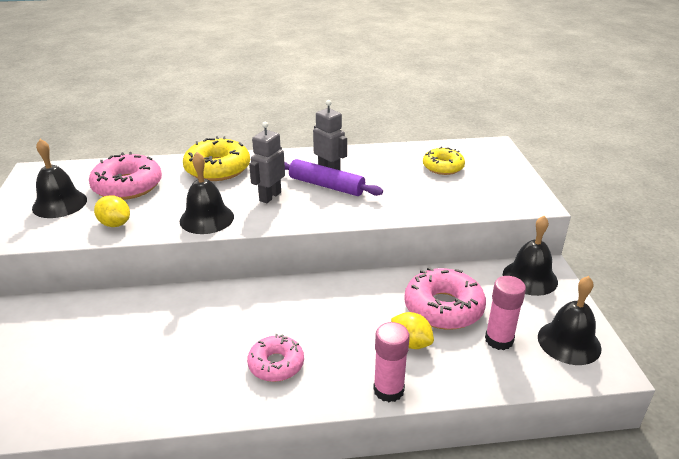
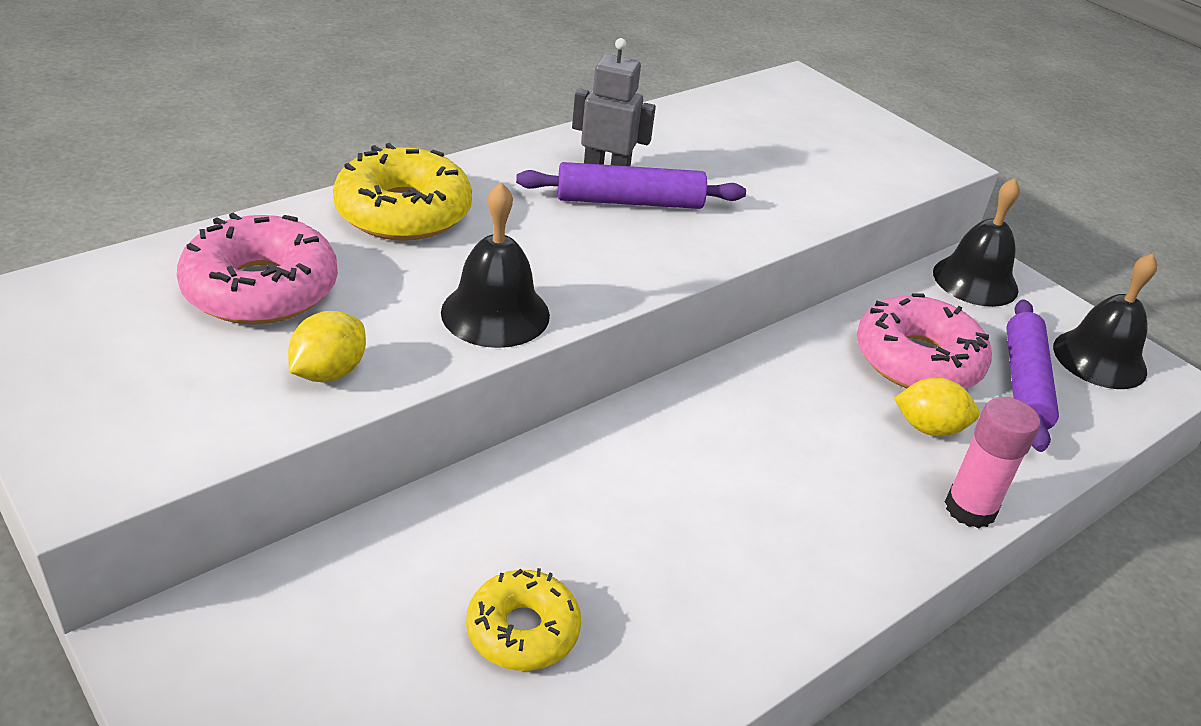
camera: 35 degrees left, 5 degrees up
black bell [32,139,87,218] -> none
yellow lemon [94,195,130,227] -> yellow lemon turned 60 degrees counterclockwise [288,311,366,382]
pink donut [247,334,304,382] -> none
grey robot [249,122,285,203] -> none
yellow donut [423,147,465,175] -> yellow donut moved to [466,568,581,671]
pink glue stick [485,276,526,350] -> purple rolling pin [1006,299,1059,452]

